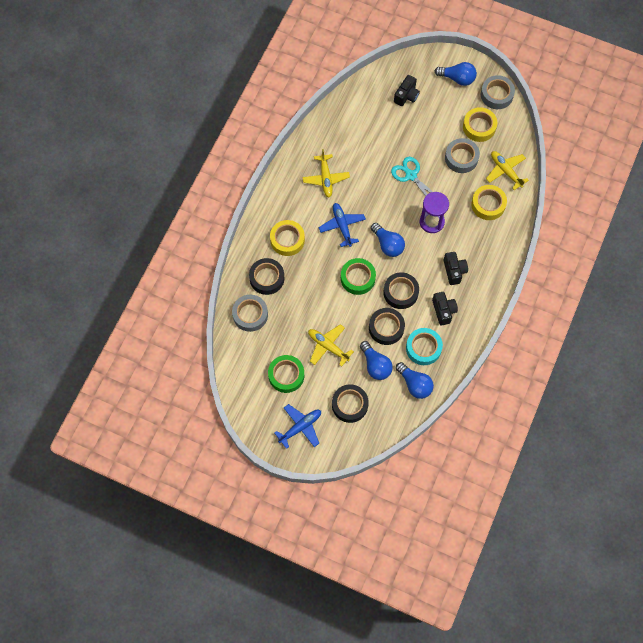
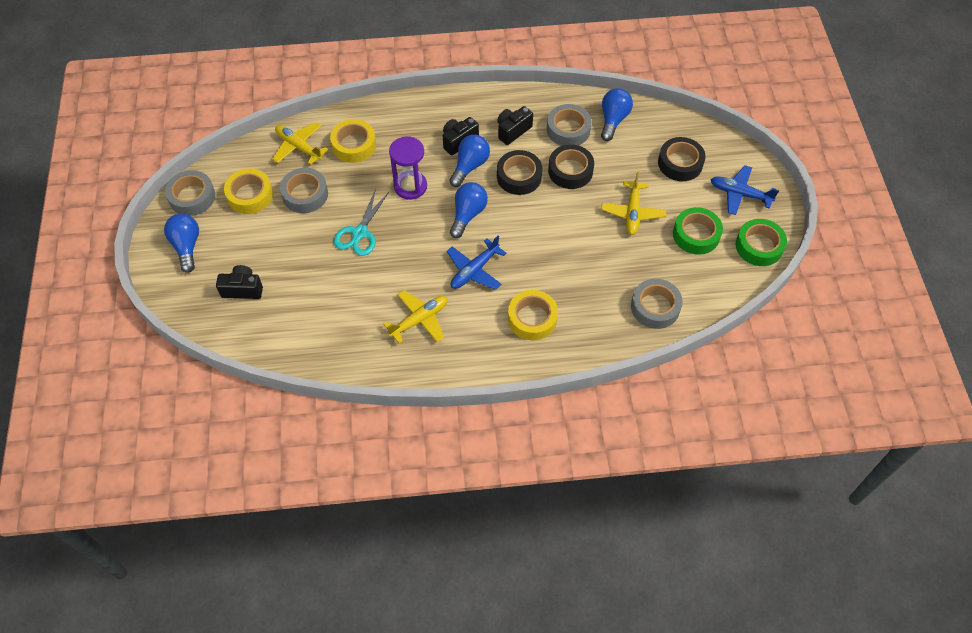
camera: 120 degrees left, 10 degrees down
black tape [249,258,284,295] -> none
green tape [341,258,376,295] -> green tape moved to [736,219,787,266]
blue light bulb [360,341,393,380] -> blue light bulb moved to [449,135,490,187]
turquoise tape [406,328,443,365] -> grey tape [547,104,592,146]
yellow plane [486,151,529,190] -> yellow plane turned 105 degrees clockwise [272,122,328,165]

